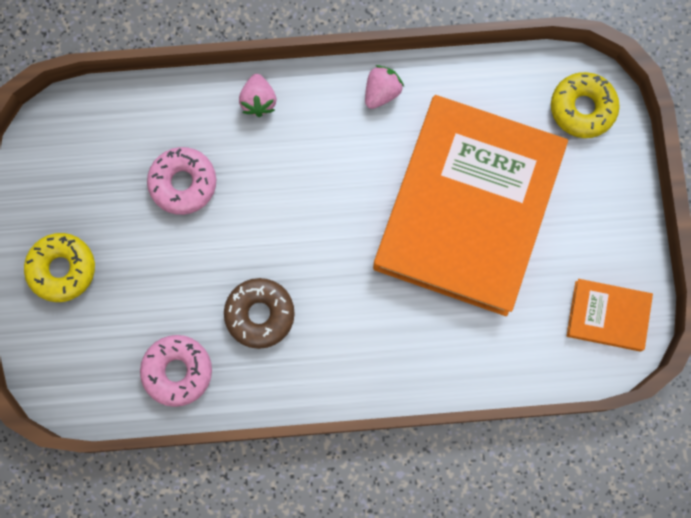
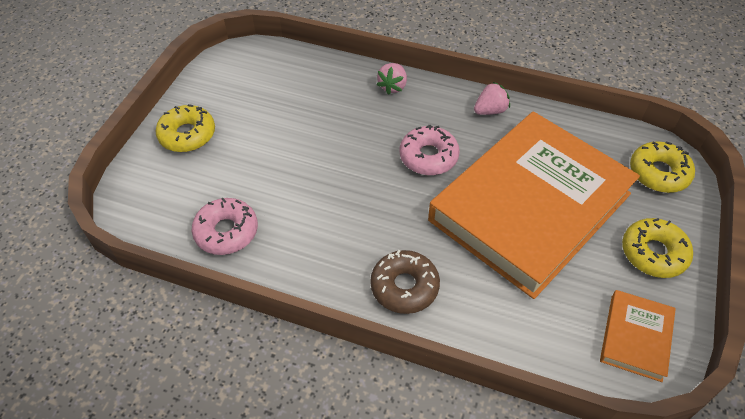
camera: 25 degrees right, 25 degrees down
pink donut [147,147,216,215] -> pink donut moved to [400,125,460,175]
brown donut [224,278,295,349] -> brown donut moved to [370,250,440,314]
orange book [567,279,653,351] -> orange book turned 75 degrees clockwise [600,290,676,382]
none -> yellow donut [622,218,693,278]

